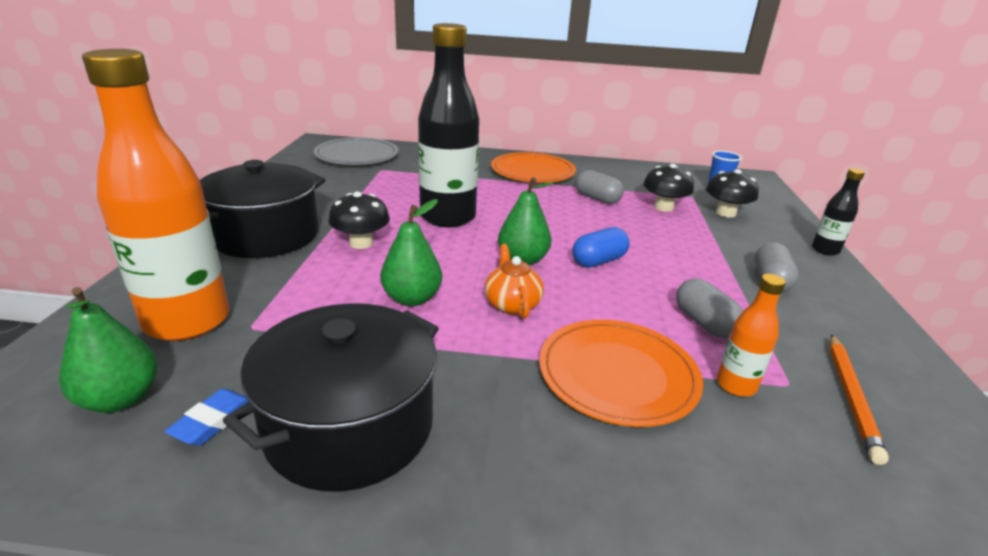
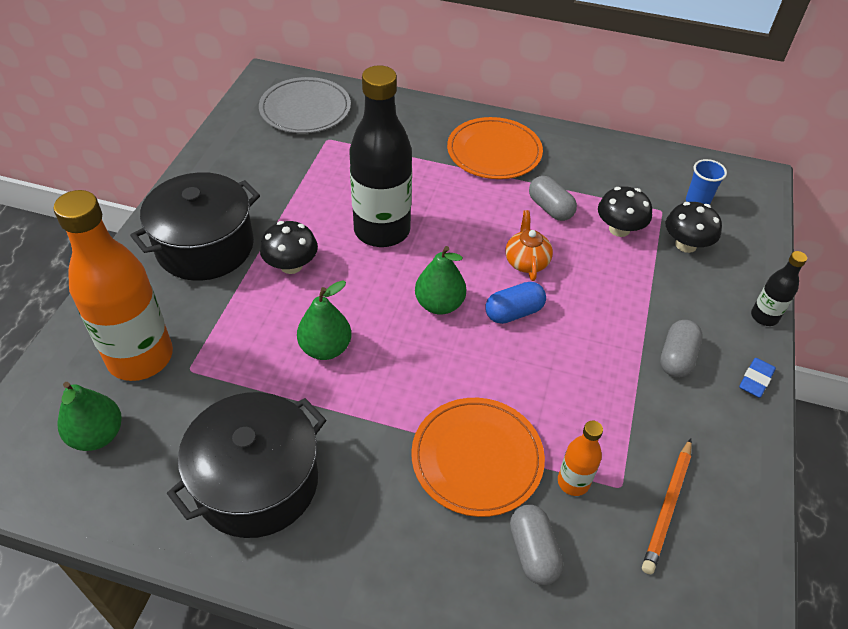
camera: 10 degrees right, 20 degrees up
blue eraser [165,389,249,446] -> blue eraser moved to [739,358,776,398]
orange teapot [485,244,544,319] -> orange teapot moved to [506,210,553,281]
grey capsule [676,278,743,338] -> grey capsule moved to [510,505,563,585]

